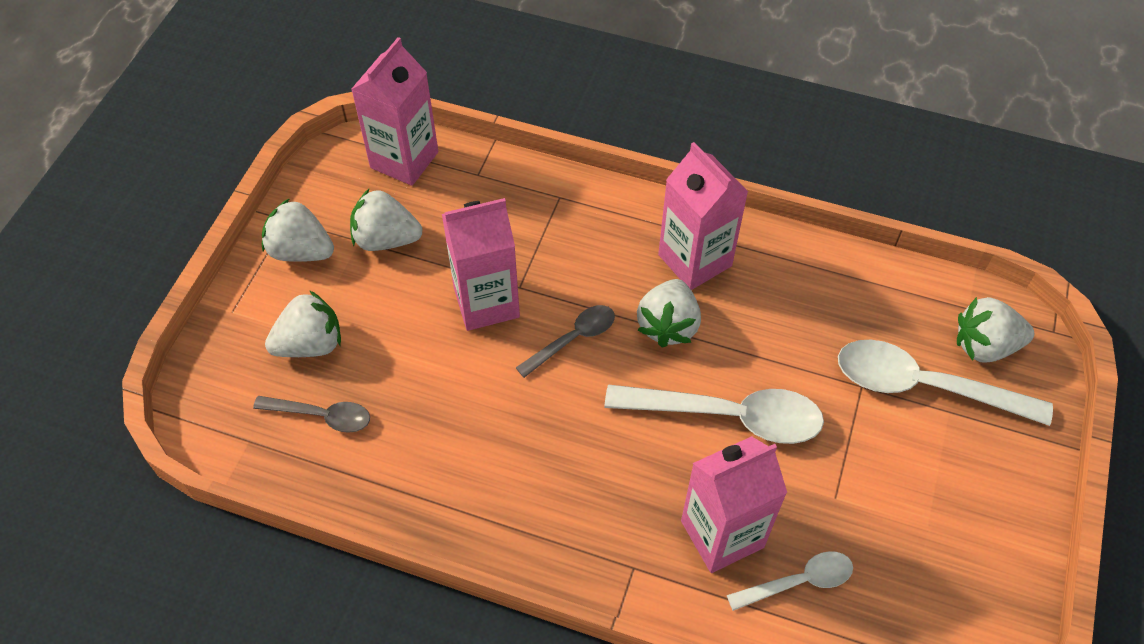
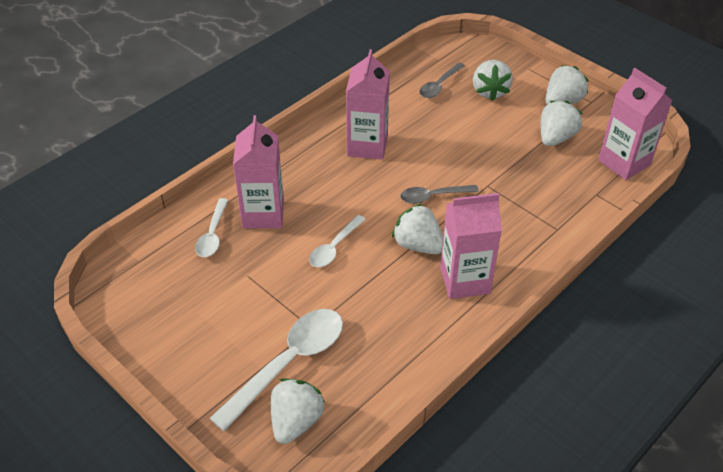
camera: 115 degrees right, 10 degrees down
pink carton [442,198,520,331] -> pink carton moved to [346,49,390,160]
grey spoon [516,305,615,378] -> grey spoon turned 90 degrees clockwise [400,185,479,204]
white spoon [605,384,824,444] -> white spoon [309,215,366,267], size x0.56

